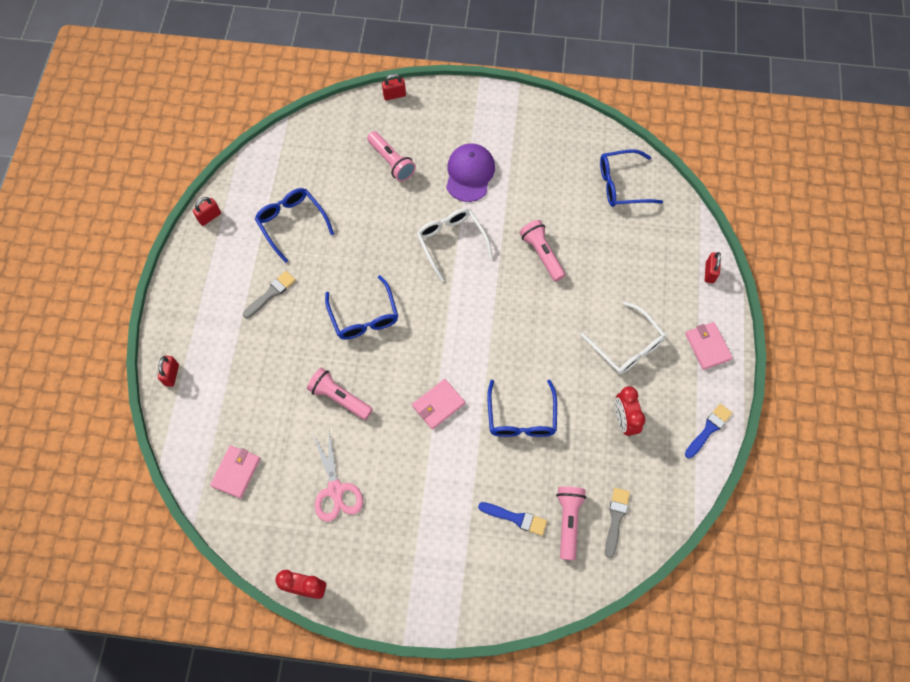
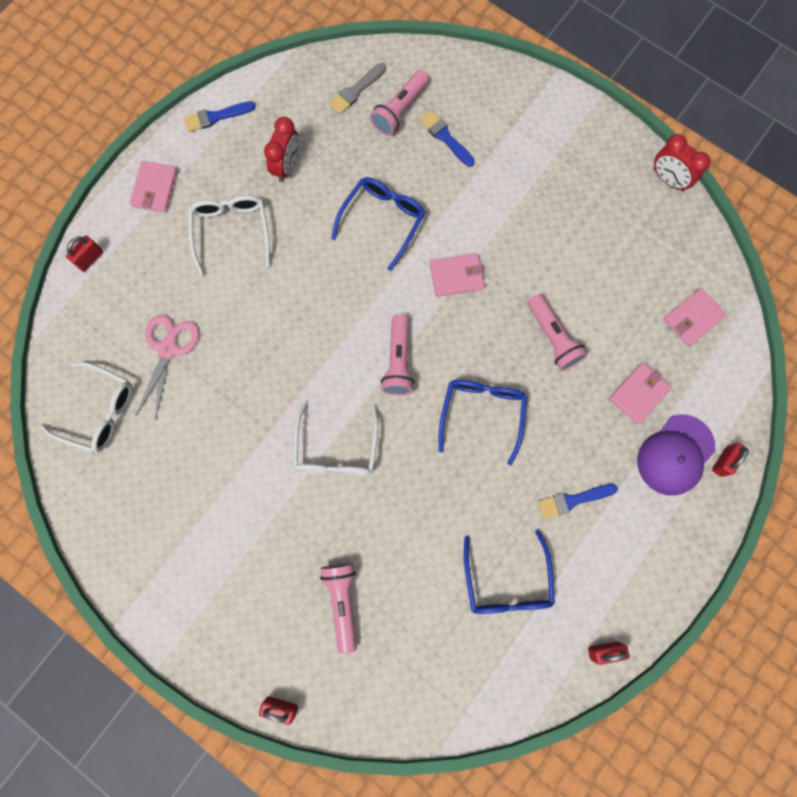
camera: 150 degrees left, 10 degrees up
grey brush [243,271,296,319] -> blue brush [538,484,618,519]
pink scissors [313,431,363,522] -> pink scissors moved to [136,315,199,420]
purple cap [446,143,495,202] -> purple cap moved to [637,414,715,496]
pink flashlight [519,220,566,282] -> pink flashlight moved to [381,314,415,395]
blue glasses [600,149,663,207] -> white glasses [40,362,132,453]
none -> pink wallet [609,362,672,424]

